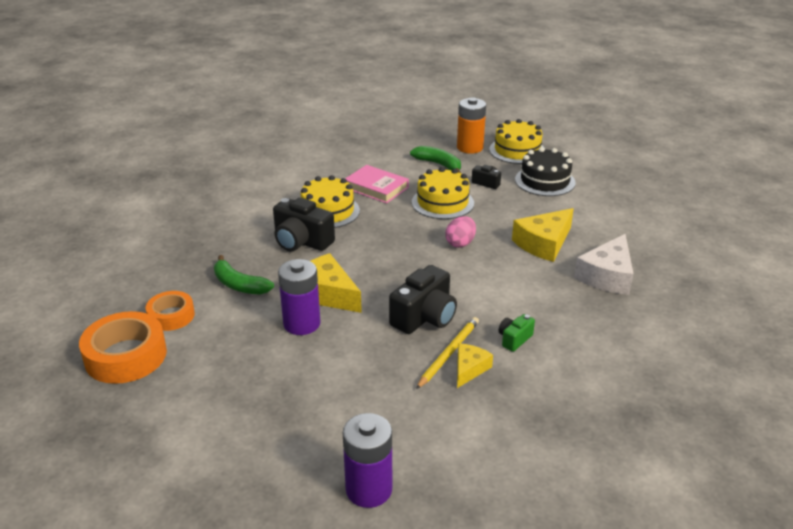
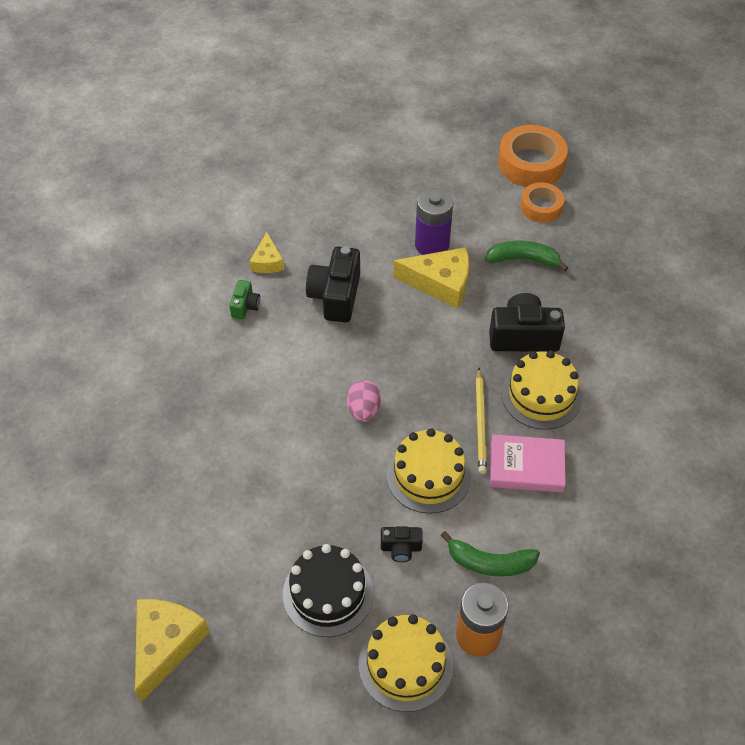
camera: 150 degrees right, 20 degrees up
purple battery [343,413,392,508] -> none
yellow pencil [416,317,479,389] -> yellow pencil moved to [476,368,487,474]
yellow cheese [512,208,574,262] -> yellow cheese moved to [135,599,210,702]
white cheese [574,234,634,295] -> none

